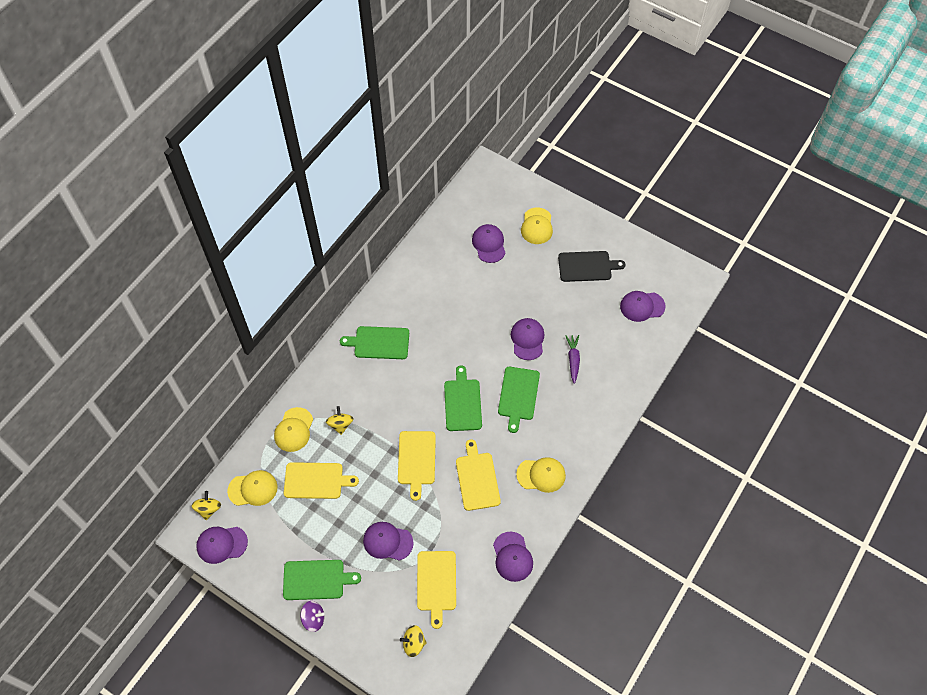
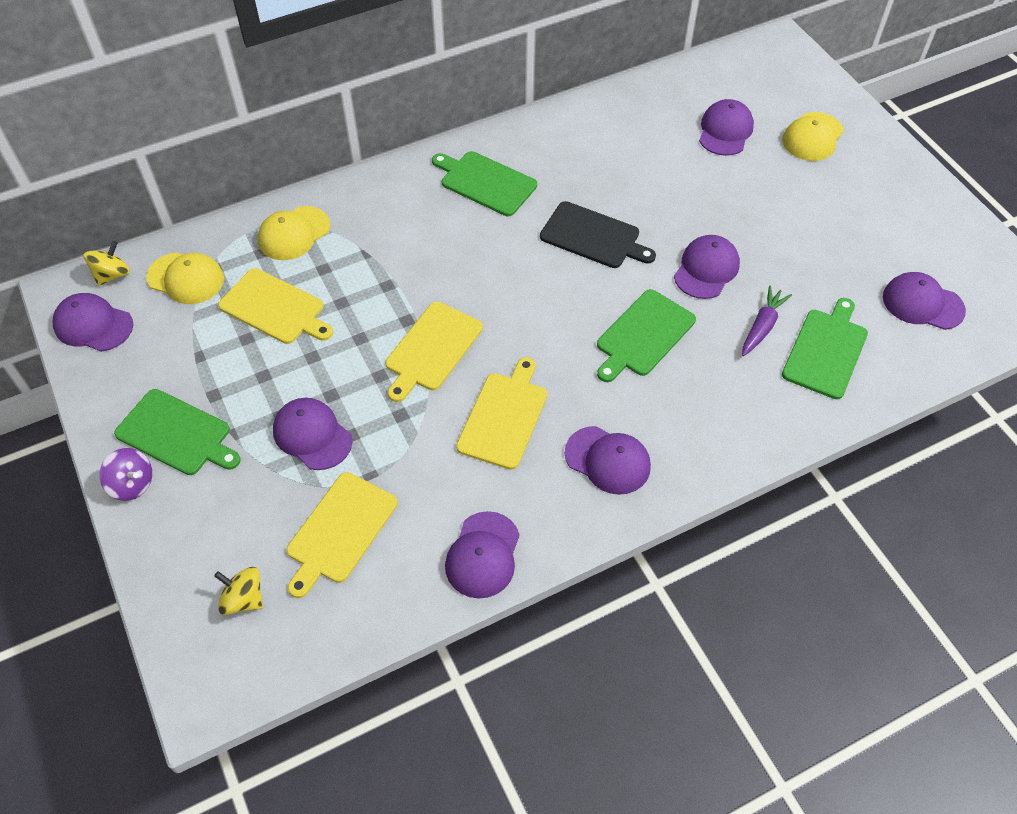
camera: 30 degrees right, 5 degrees down
yellow spinning top [326,406,353,435] -> none
green cutting board [444,365,482,431] -> green cutting board moved to [782,298,868,399]
yellow cap [516,457,566,493] -> purple cap [565,426,651,495]
black cutting board [558,251,626,282] -> black cutting board moved to [540,201,656,268]

